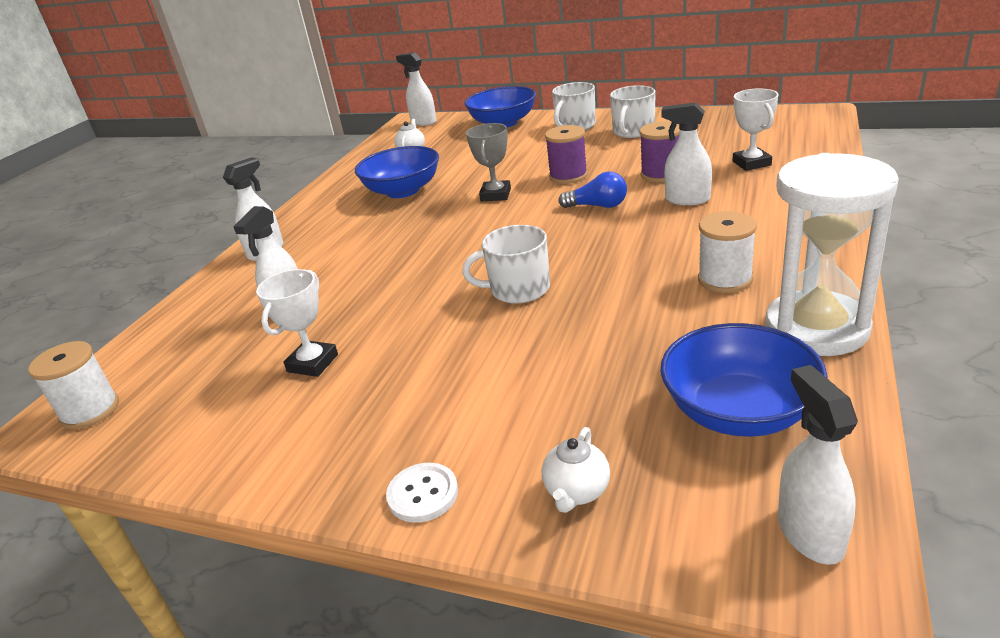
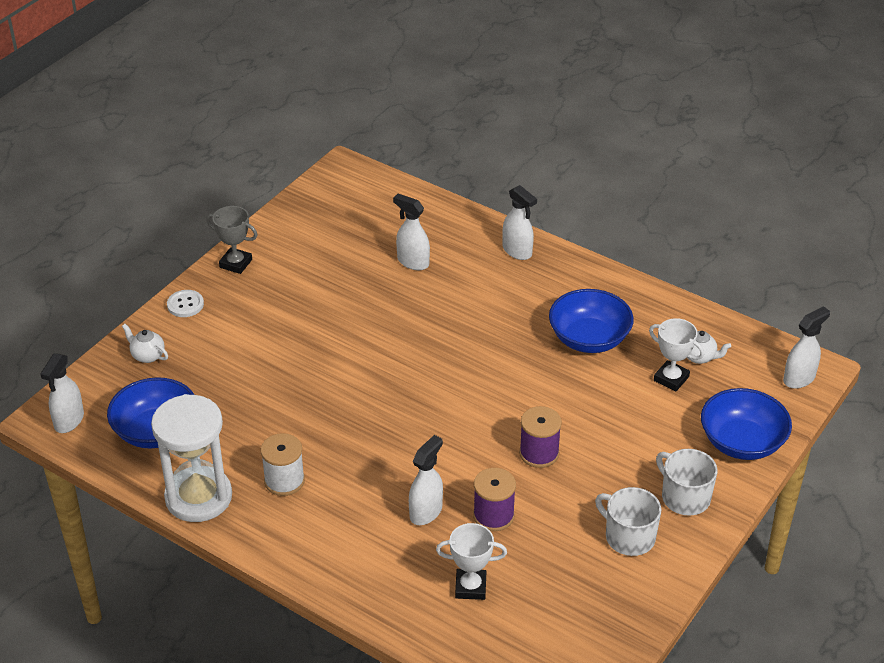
camera: 100 degrees right, 10 degrees up
white spool [28,341,119,430] -> none
white trophy [256,269,338,377] -> white trophy moved to [649,318,704,391]
white mug [462,225,550,304] -> none
grey trophy [466,123,511,202] -> grey trophy moved to [206,206,257,274]
blue light bulb [558,171,627,208] -> none
white spray bottle [778,365,858,565] -> white spray bottle turned 105 degrees clockwise [41,353,84,433]

